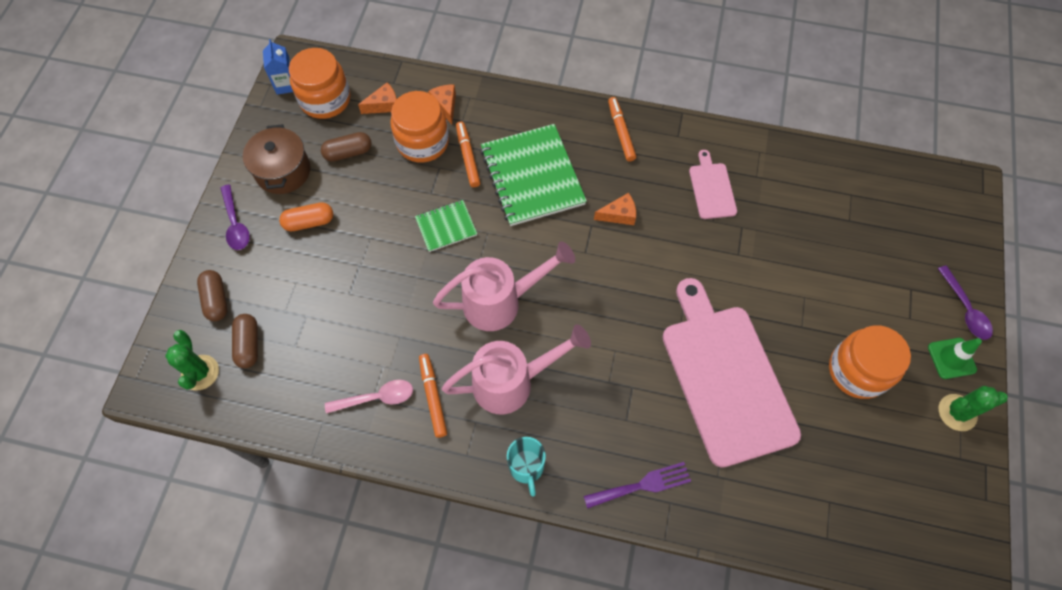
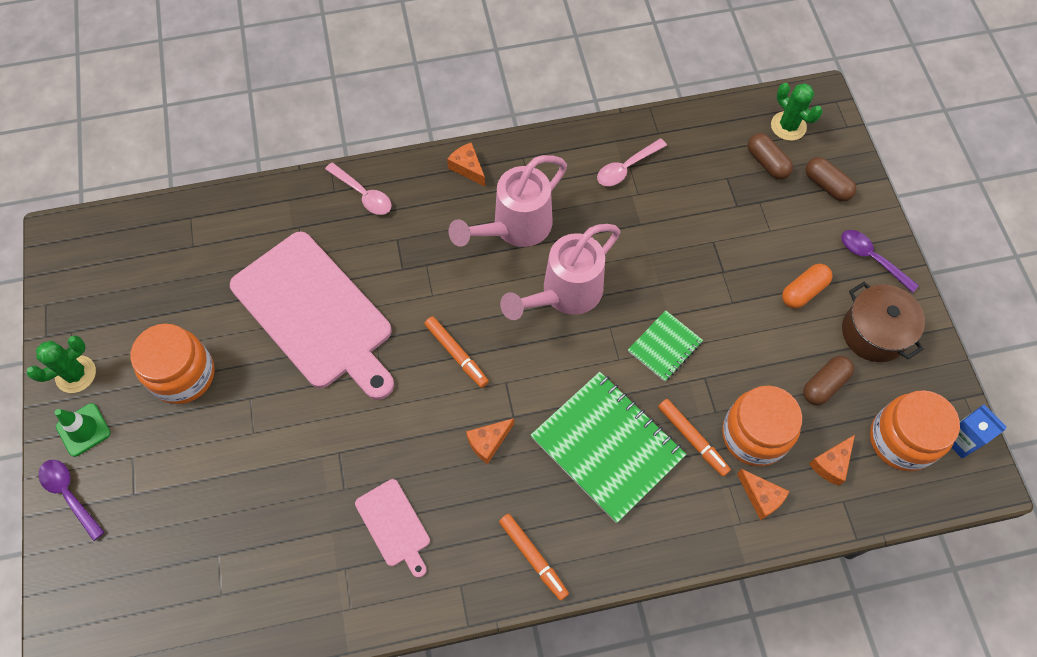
camera: 155 degrees right, 0 degrees up
orange marker [419,354,447,438] -> orange marker moved to [424,316,489,388]
turquoise mug [507,437,546,496] -> orange cheese [447,143,486,187]
purple fork [584,462,691,509] -> pink spoon [325,162,392,215]

